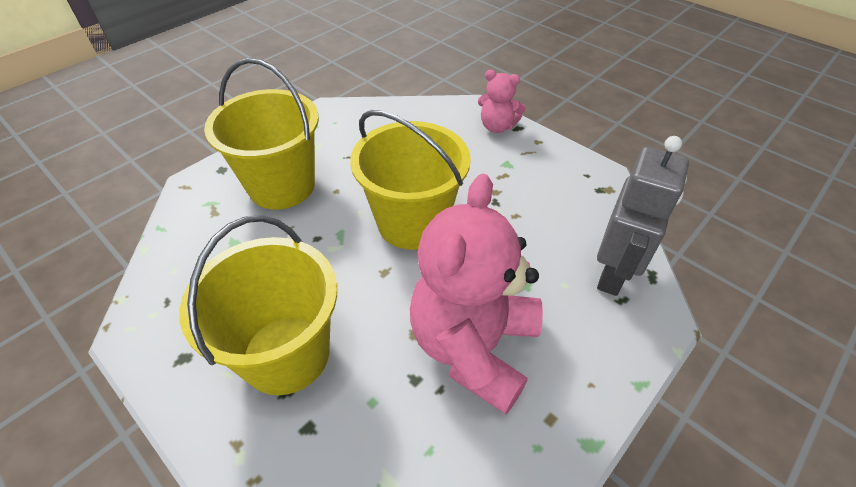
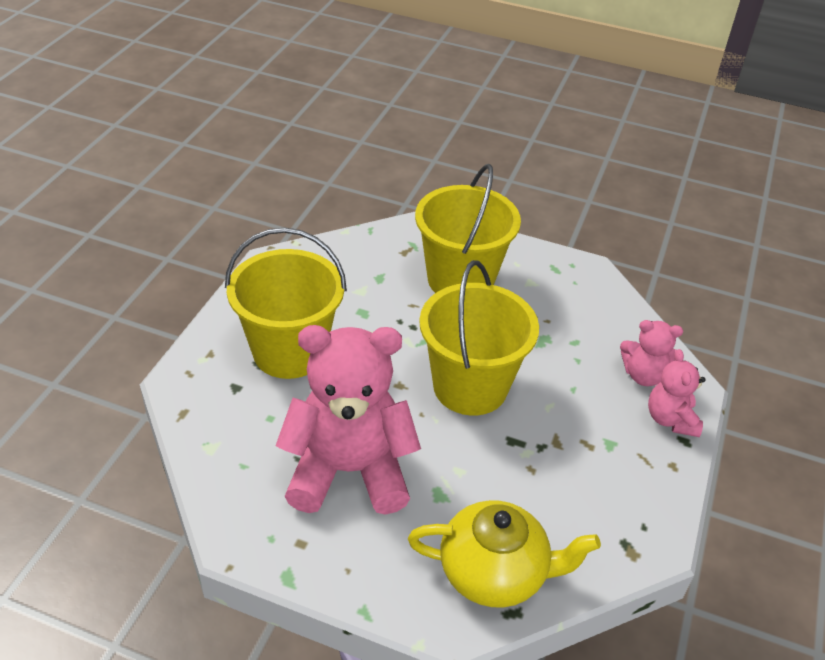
camera: 65 degrees right, 5 degrees down
grey robot [597,136,689,296] -> yellow teapot [408,500,601,608]
none -> pink teddy bear [620,320,683,386]

